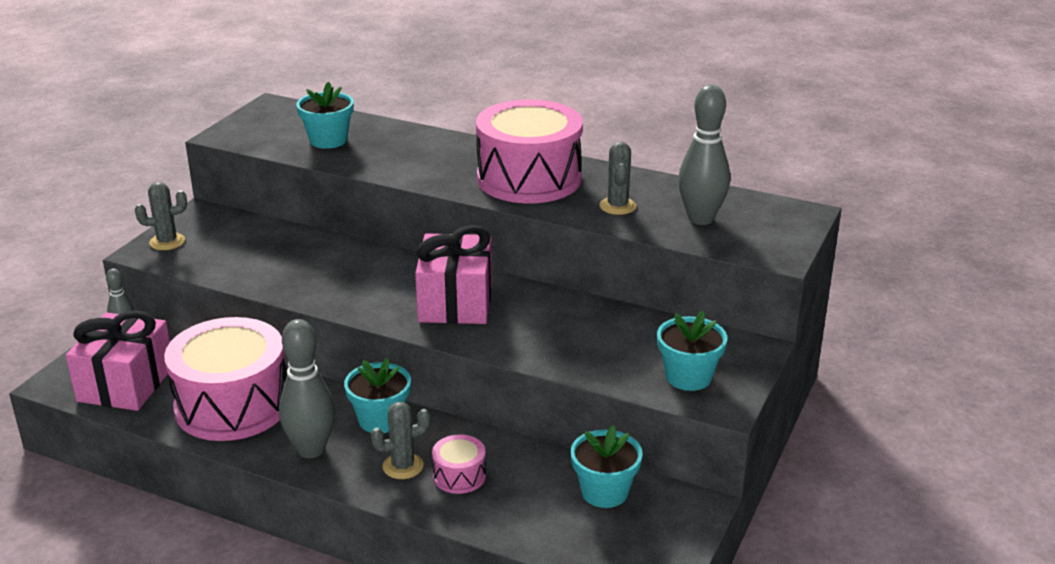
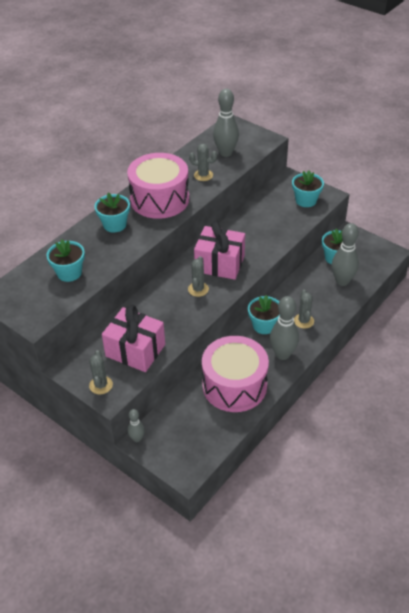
camera: 75 degrees left, 15 degrees up
pink gift [66,310,170,411] -> pink gift moved to [102,305,165,372]
pink drum [432,434,486,494] -> none
none -> turquoise flower pot [95,193,130,232]
none -> grey cactus [188,256,209,297]
none -> grey bowling pin [332,223,359,286]

